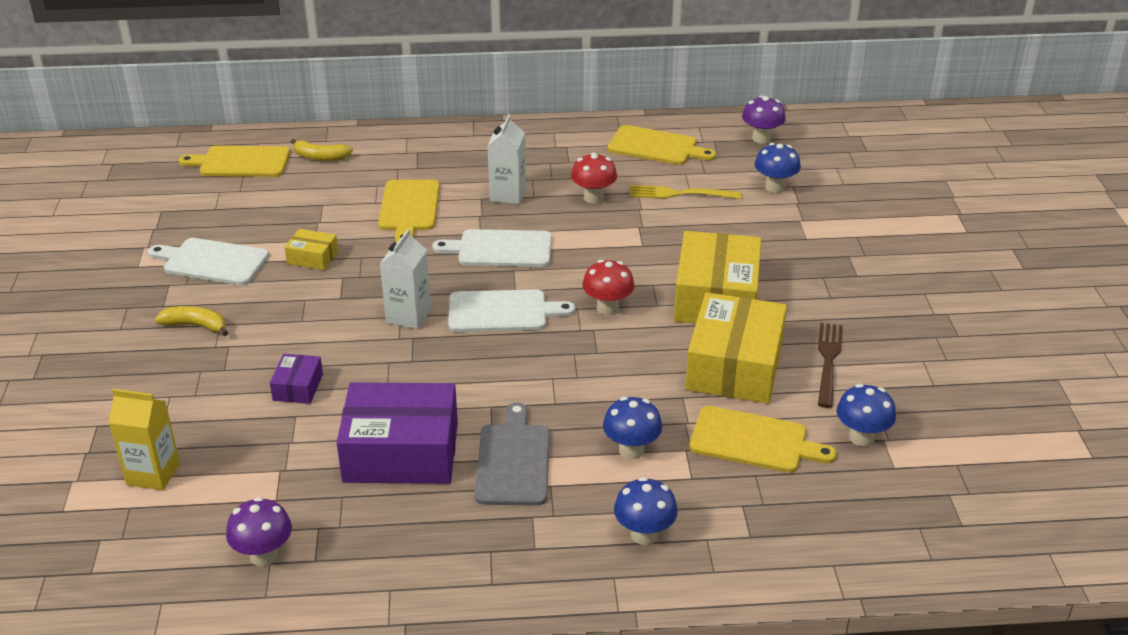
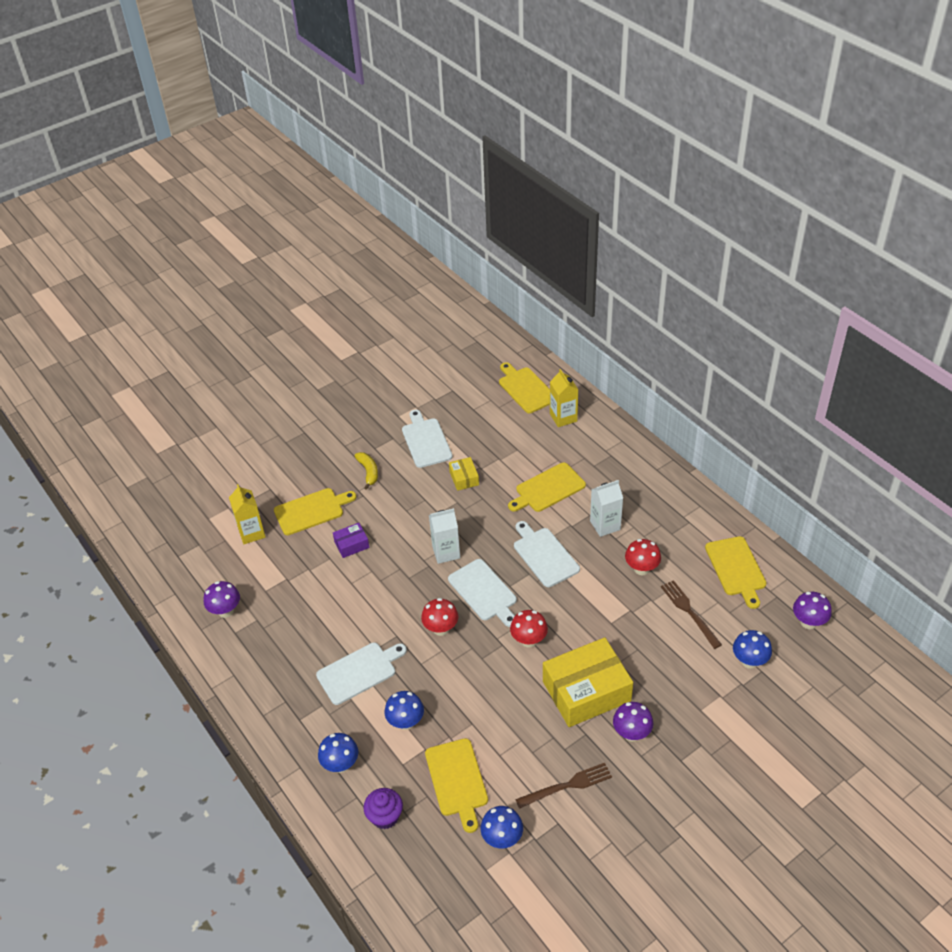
camera: 60 degrees right, 10 degrees up
yellow banana [291,139,353,161] -> yellow carton [550,369,578,427]
purple box [337,382,458,484] -> none
grey cutting board [475,402,550,506] -> white cutting board [316,642,407,705]
yellow fork [630,185,742,199] -> brown fork [661,580,722,649]
yellow box [685,292,787,404] -> none
none -> yellow cutting board [274,488,356,535]
none -> purple cupcake [363,788,403,829]
none -> red mushroom [421,598,458,636]
none -> purple mushroom [613,702,653,741]

